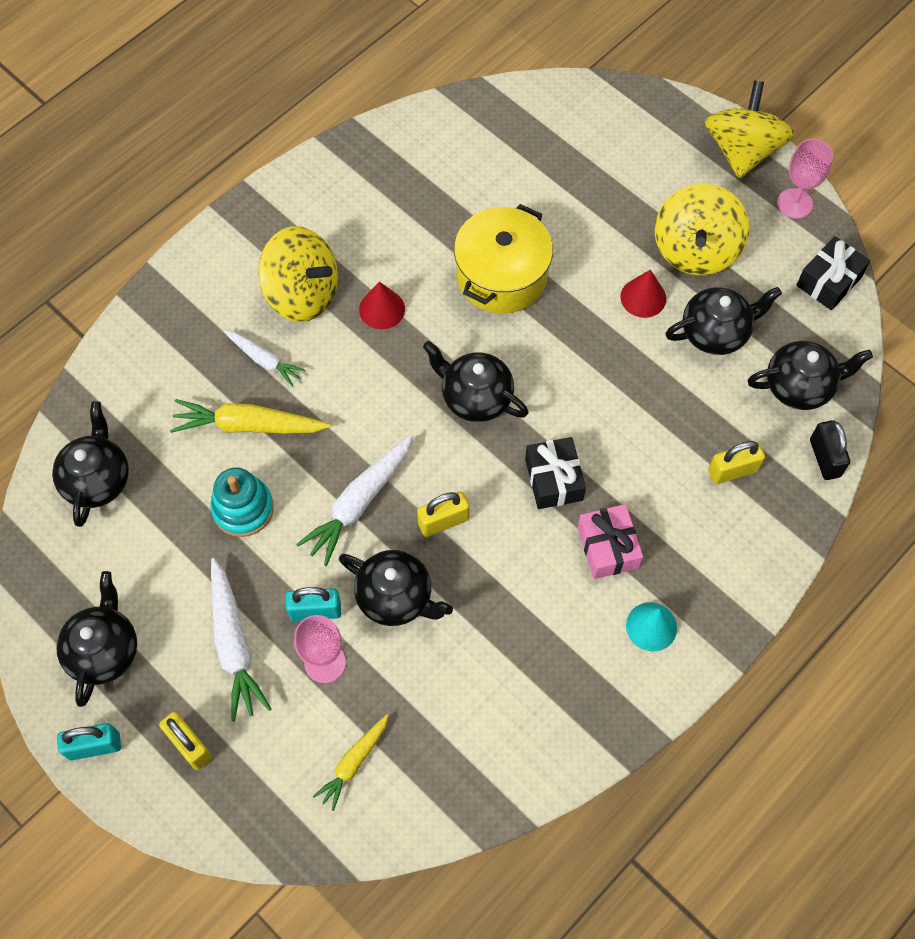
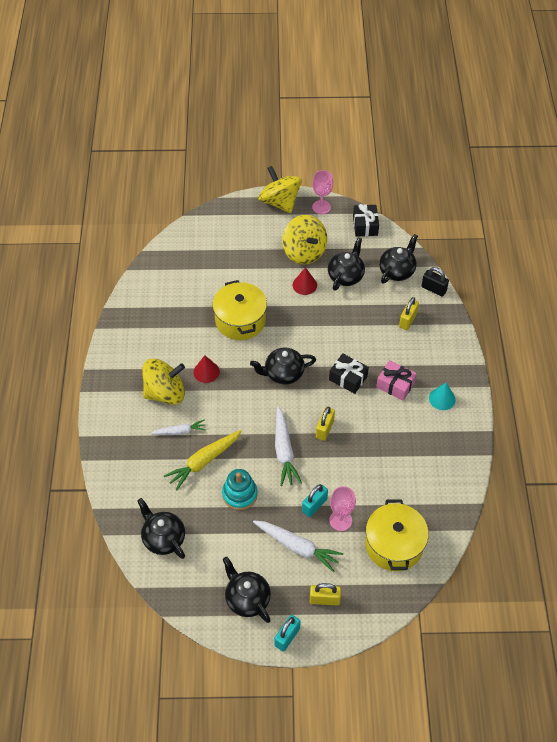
camera: 45 degrees left, 10 degrees down
yellow carrot [313,714,389,811] -> yellow pot [365,499,429,571]
black teapot [339,550,453,626] -> none

